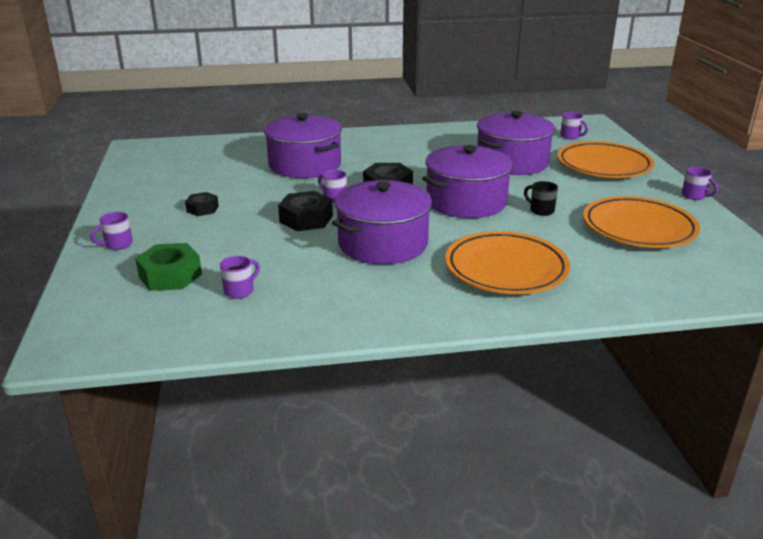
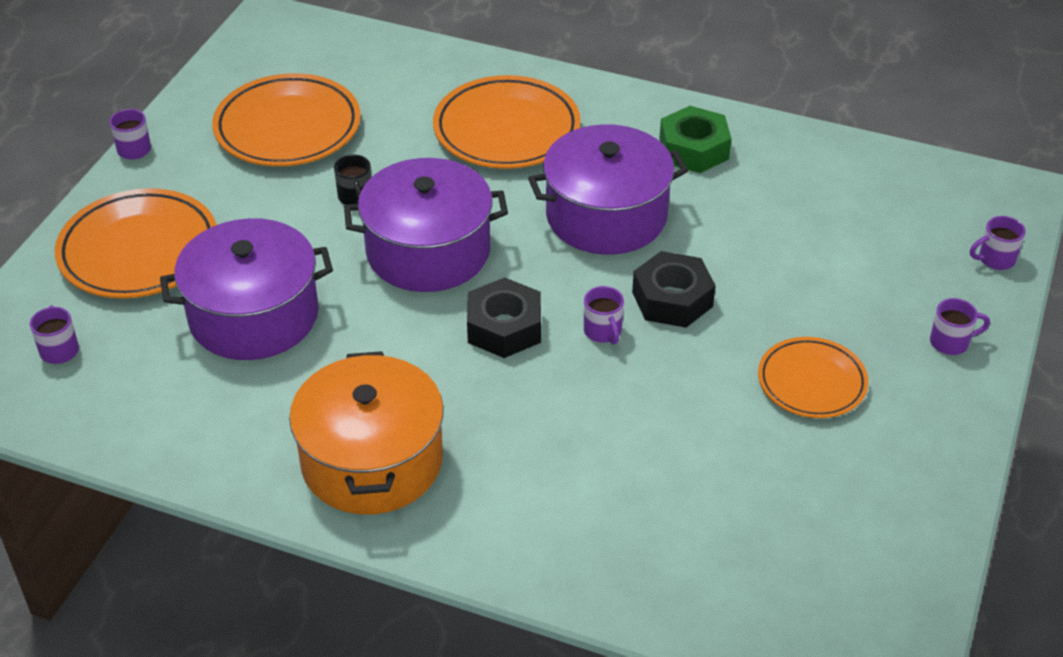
camera: 150 degrees left, 15 degrees up
green nut [135,243,202,291] -> green nut moved to [659,106,731,173]
black nut [185,192,219,216] -> orange plate [758,337,869,418]
purple mug [220,256,260,299] -> purple mug moved to [970,216,1025,270]
purple pot [264,113,342,178] -> none
none -> orange pot [289,351,444,514]

